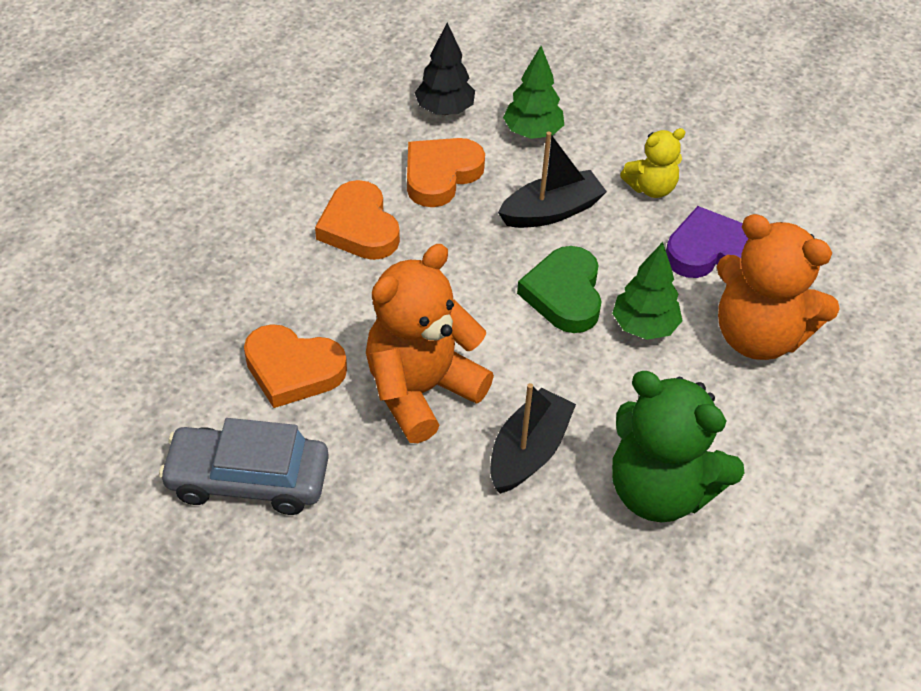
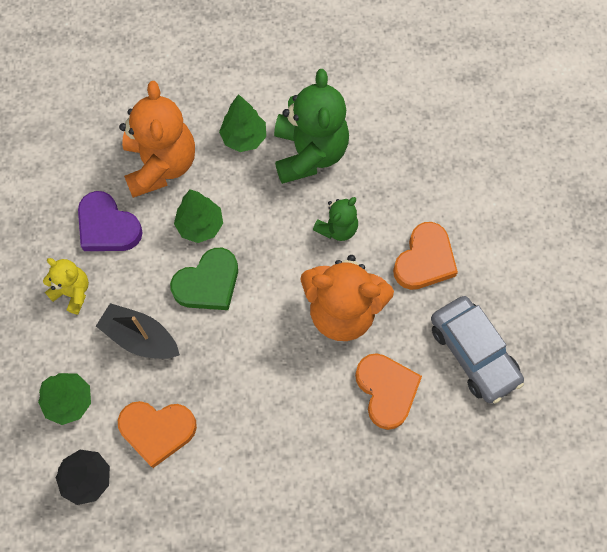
camera: 125 degrees left, 20 degrees up
orange heart [315,180,400,260] -> orange heart moved to [393,222,458,290]
black boat [490,383,576,494] -> green teddy bear [313,197,358,241]
none -> green tree [219,94,266,152]

